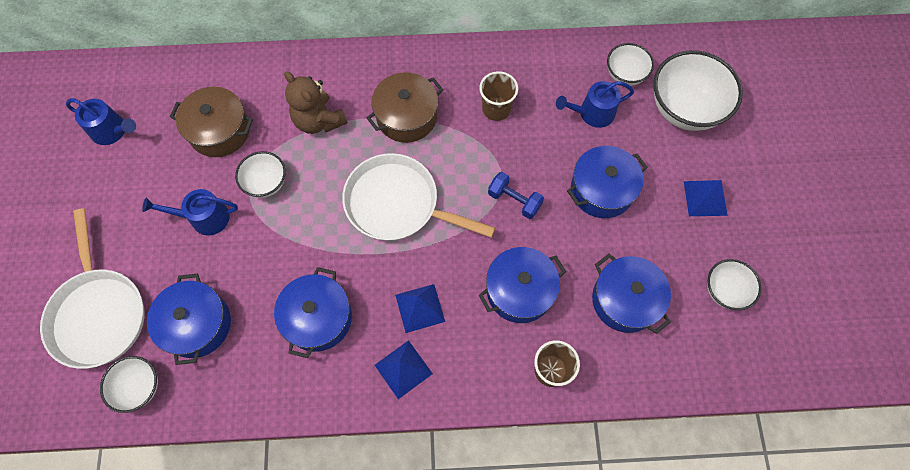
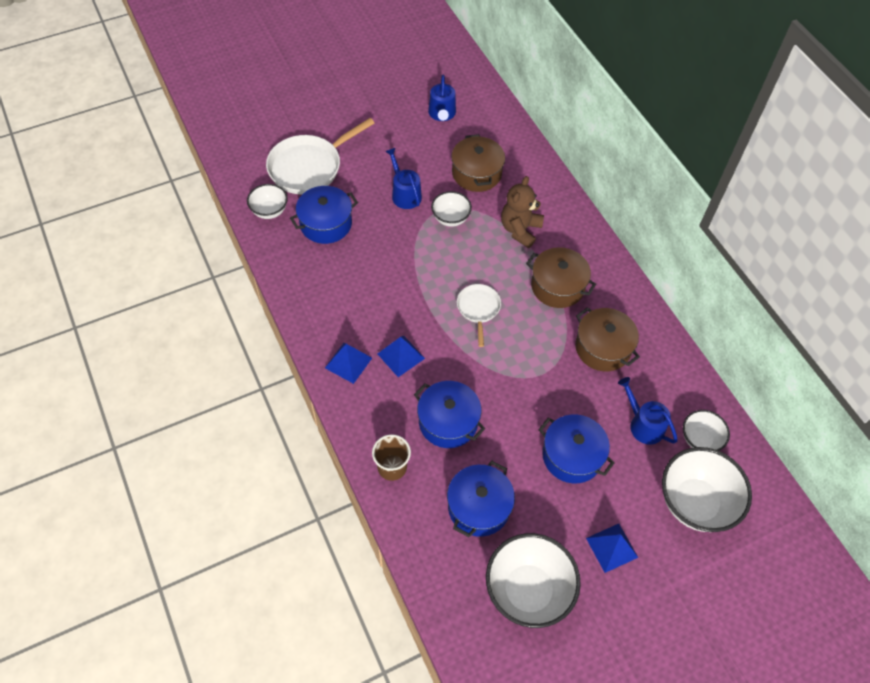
camera: 65 degrees right, 10 degrees down
blue pot [274,267,352,358] -> none
white pan [342,153,495,241] -> white pan [457,284,501,347], size x0.55
brown cup [479,71,518,121] -> brown pot [575,307,640,371]
blue dumbbell [488,172,544,219] -> none
white bowl [707,259,761,310] -> white bowl [486,533,581,628], size x1.80

